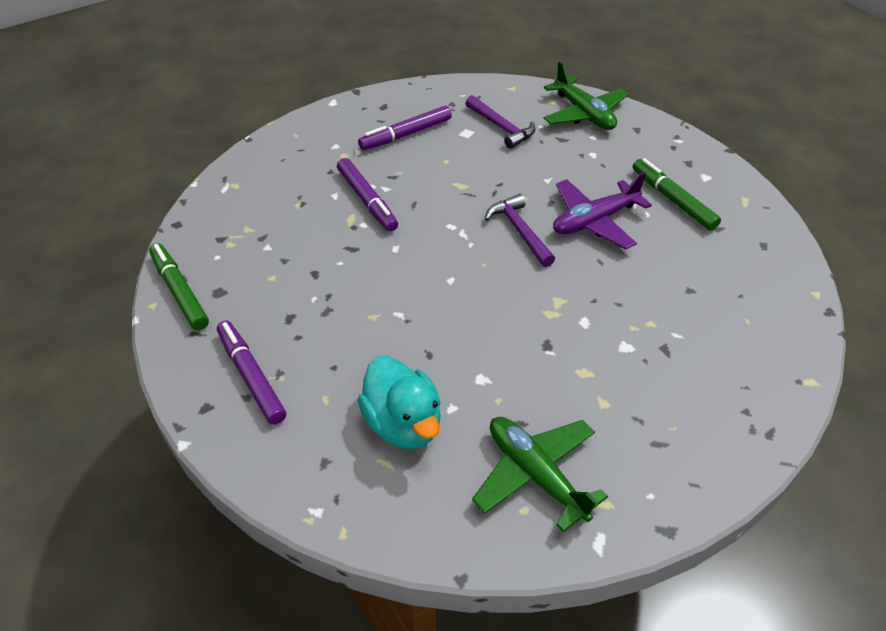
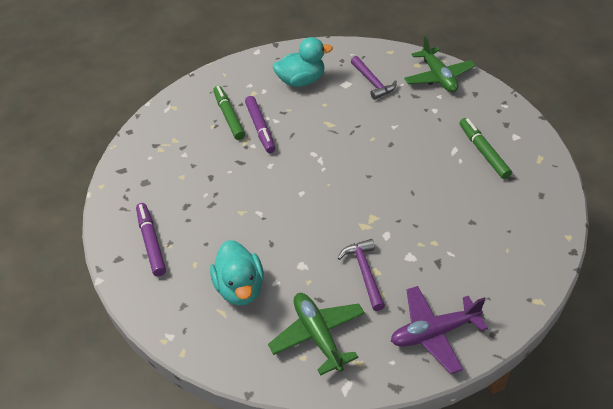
camera: 15 degrees right, 0 degrees up
green marker [149,243,209,330] -> green marker moved to [213,86,245,140]
purple marker [358,106,452,150] -> turquoise duck [273,37,333,87]
purple hammer [485,194,555,267] -> purple hammer moved to [338,239,385,311]
purple plane [553,172,652,250] -> purple plane moved to [391,286,488,374]

